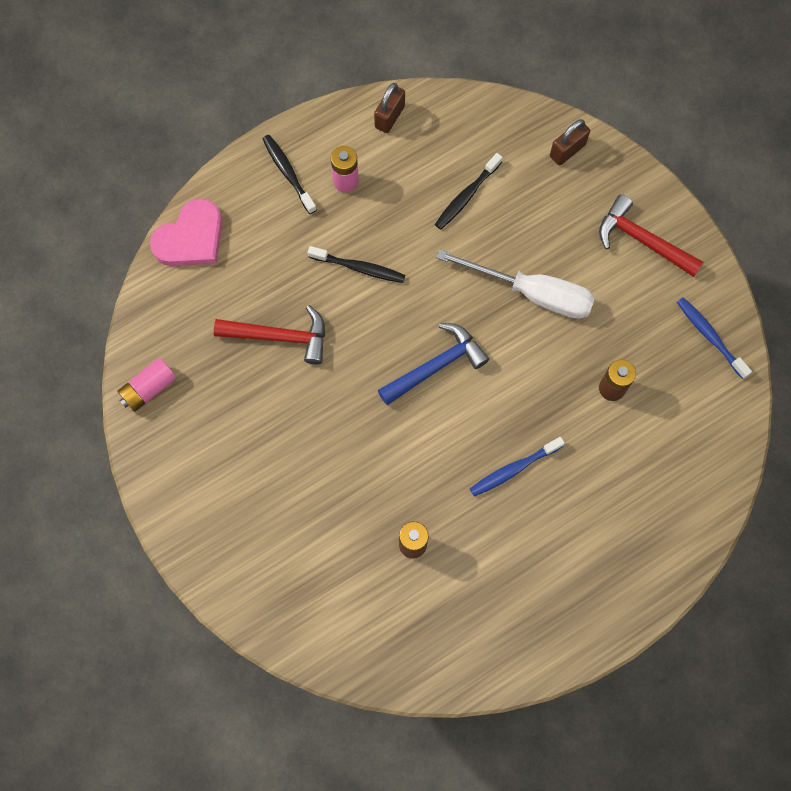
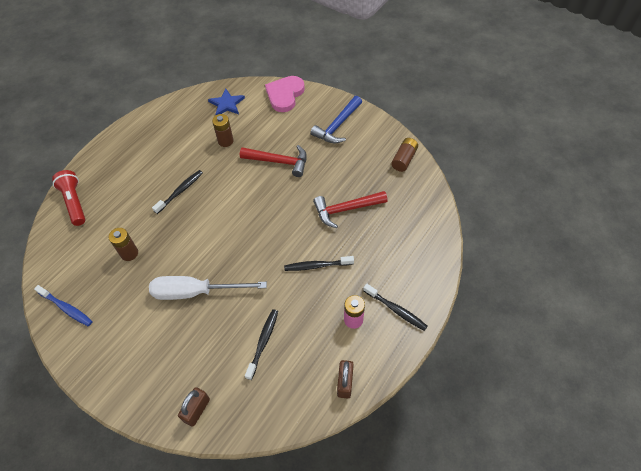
camera: 160 degrees right, 15 degrees down
pink battery [117,358,176,412] -> brown battery [391,138,418,172]
pink heart [150,199,222,266] -> pink heart moved to [265,76,305,112]
blue hammer [378,323,489,405] -> blue hammer moved to [310,96,362,144]
blue toothbrush [470,437,565,497] -> black toothbrush [152,170,203,214]
red hammer [599,194,703,277] -> red hammer moved to [240,145,307,177]
none -> red flashlight [52,170,85,226]
none -> blue star [208,89,245,115]

